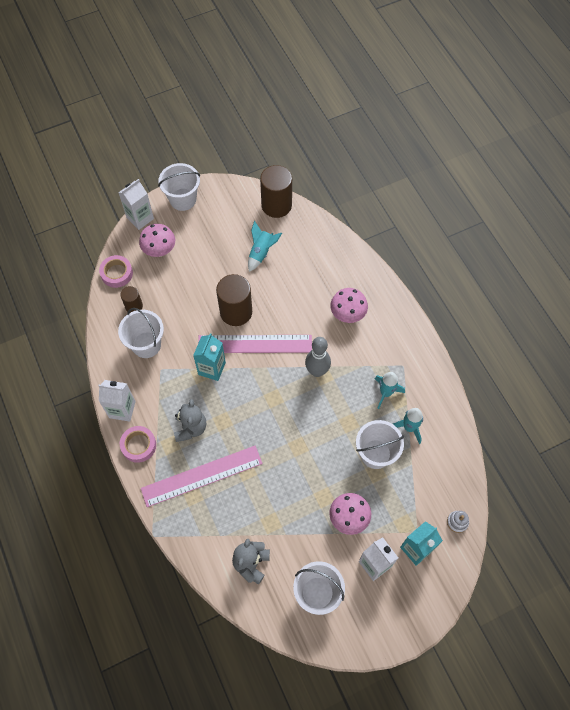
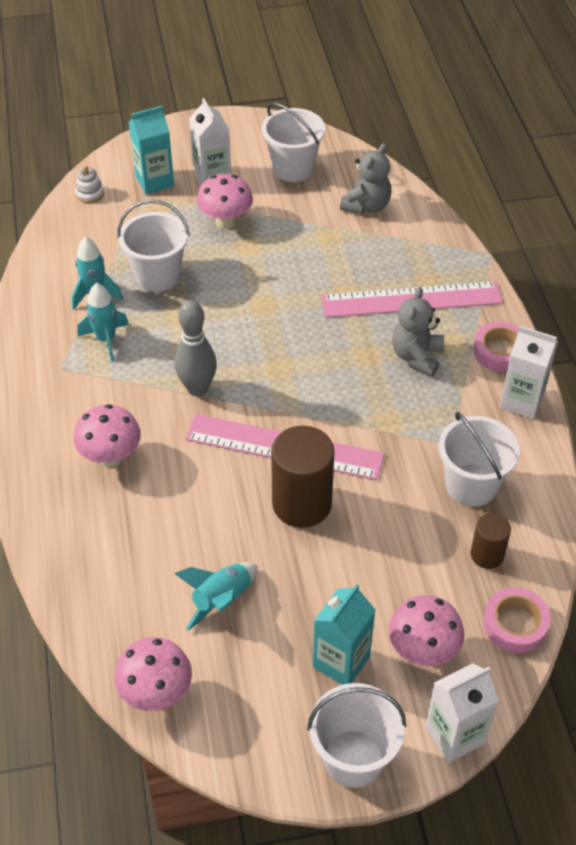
camera: 165 degrees left, 15 degrees down
turquoise carton [193,333,226,381] -> turquoise carton moved to [313,584,375,685]
brown cylinder [260,165,292,218] -> pink mushroom [114,637,192,711]

